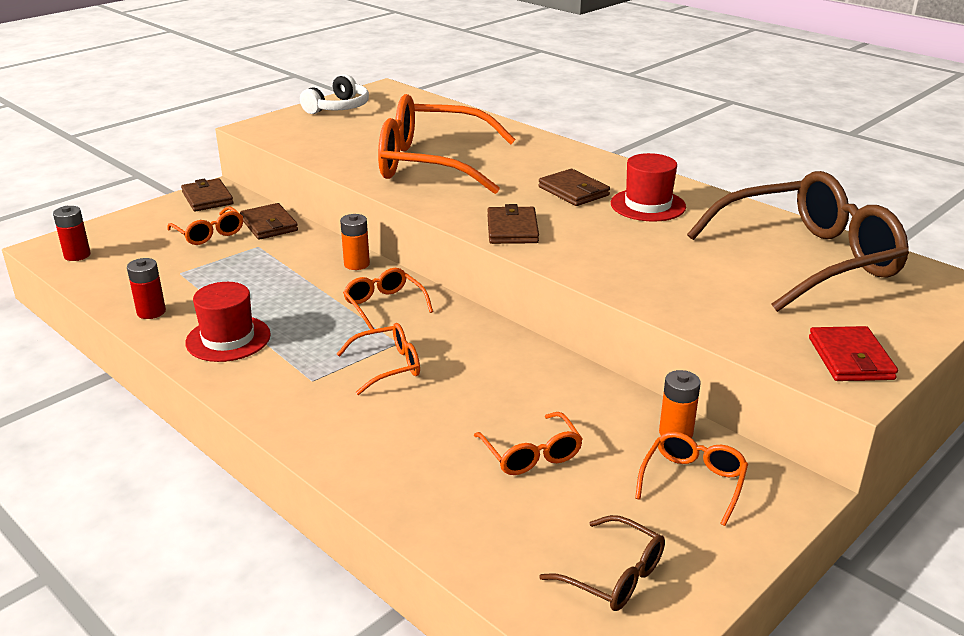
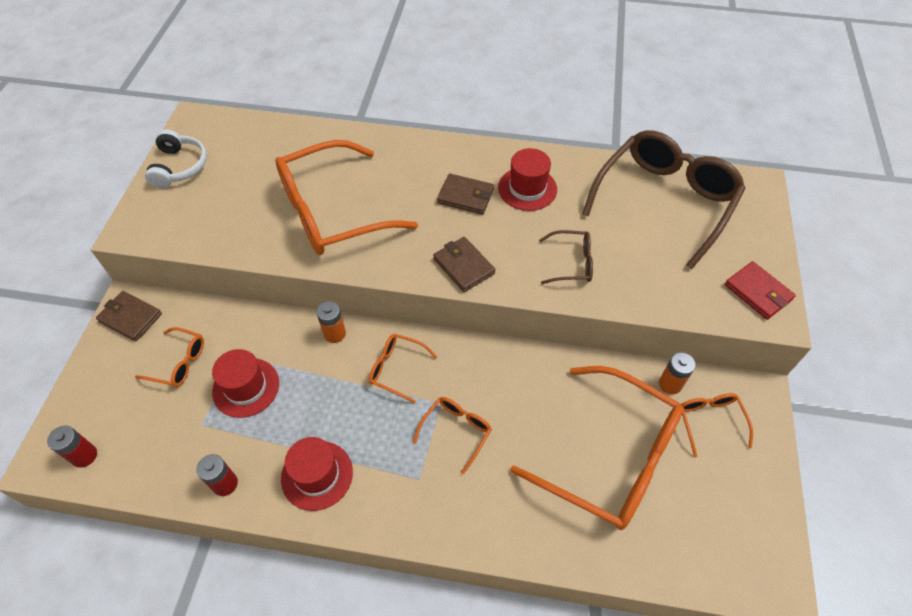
camera: 35 degrees left, 25 degrees up
brown wallet [240,203,298,240] -> none
orange glasses [474,412,583,475] -> orange glasses [510,366,683,530], size x2.23
brown glasses [539,515,665,611] -> brown glasses moved to [539,230,593,284]
none -> red hat [212,349,279,418]

